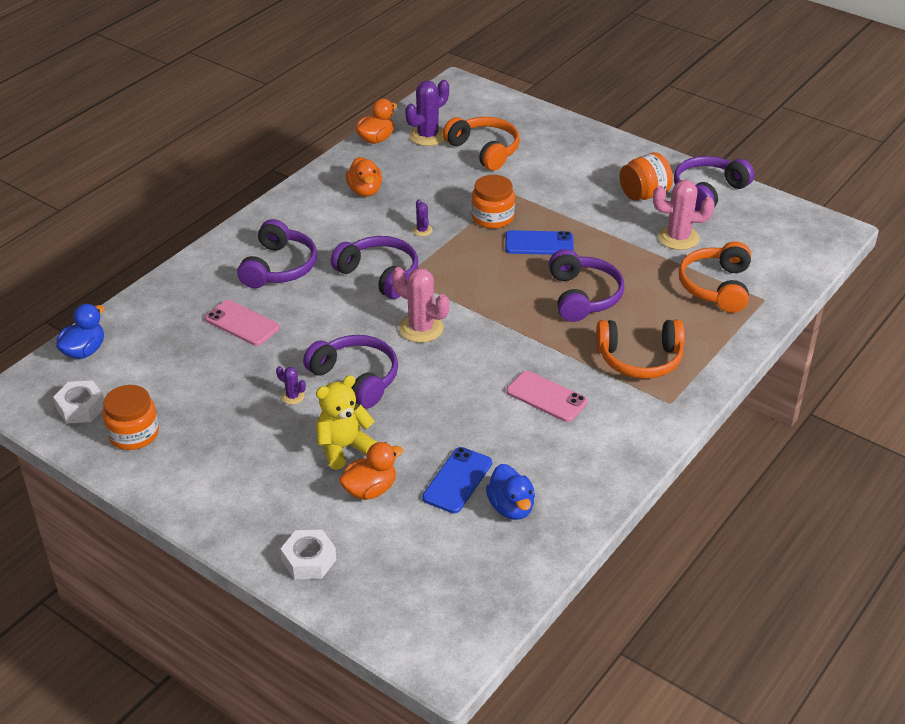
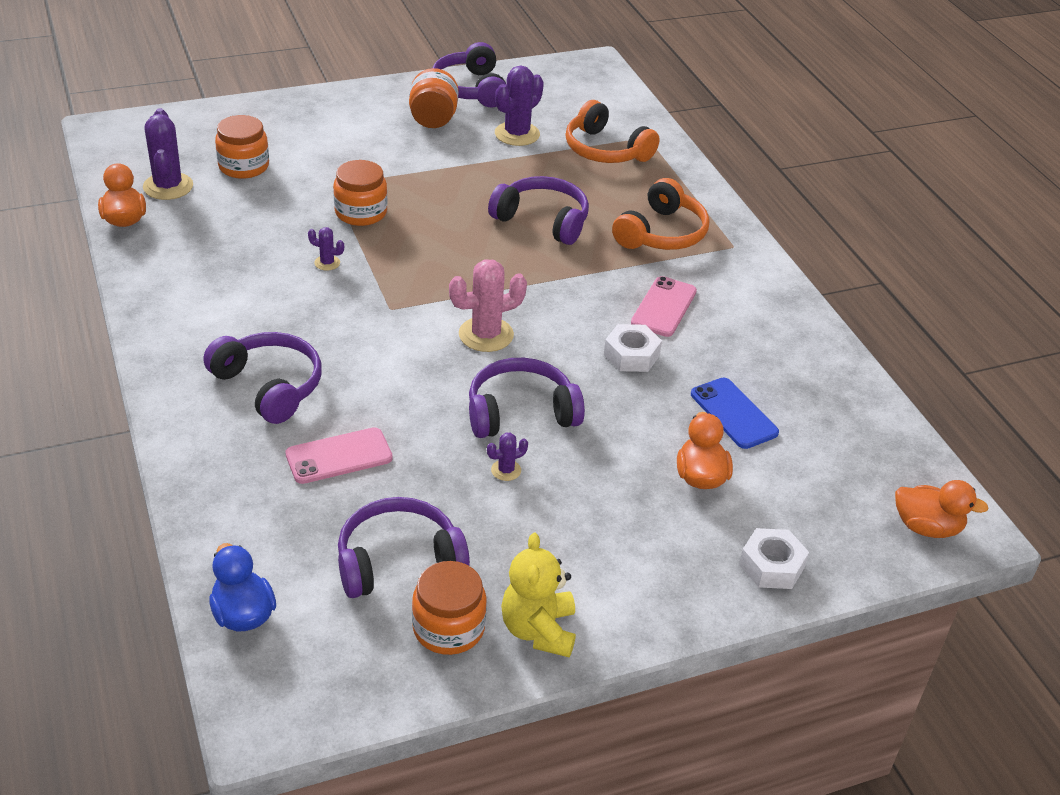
camera: 60 degrees left, 0 degrees up
white nut [53,380,104,423] -> white nut moved to [604,324,662,372]
yellow teddy bear [316,375,377,470] -> yellow teddy bear moved to [501,532,576,657]
purple headphones [331,236,418,299] -> purple headphones moved to [338,497,470,598]
orange duck [346,157,382,197] -> orange duck moved to [895,480,989,538]
orange headphones [443,117,520,171] -> orange jar [215,115,269,179]
blue duck [486,464,535,520] -> none
blue phone [505,230,574,255] -> none
pink phone [506,371,588,422] -> pink phone turned 45 degrees counterclockwise [631,276,697,337]
pink cactus [653,180,715,250] -> purple cactus [495,65,544,146]

